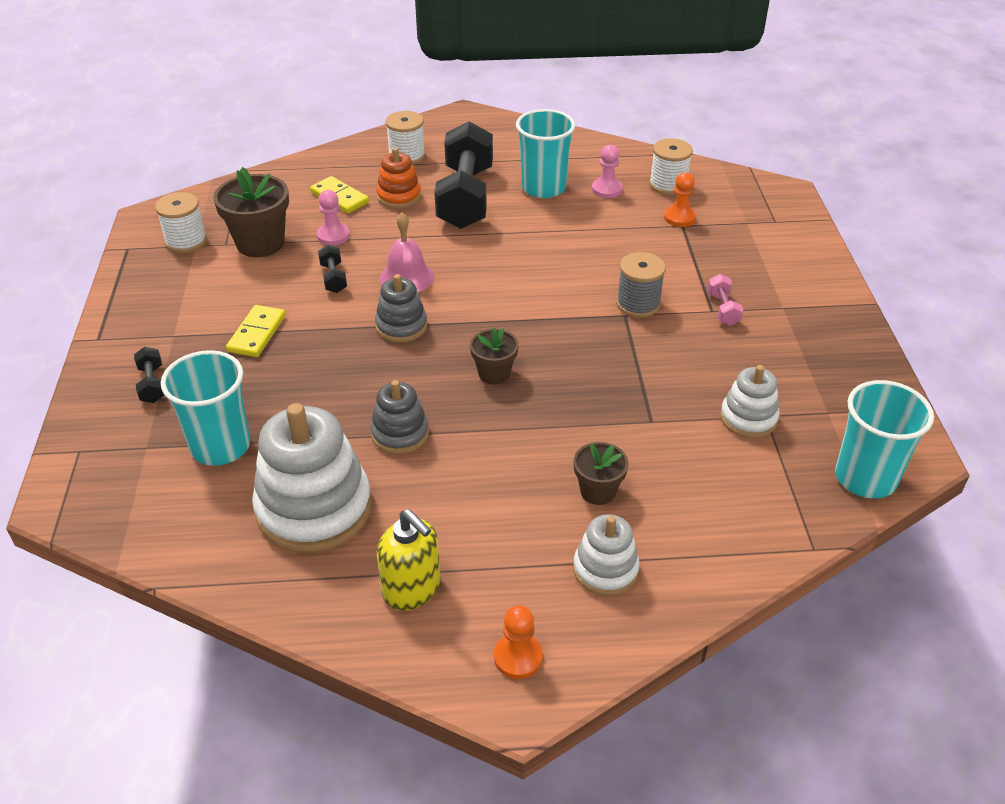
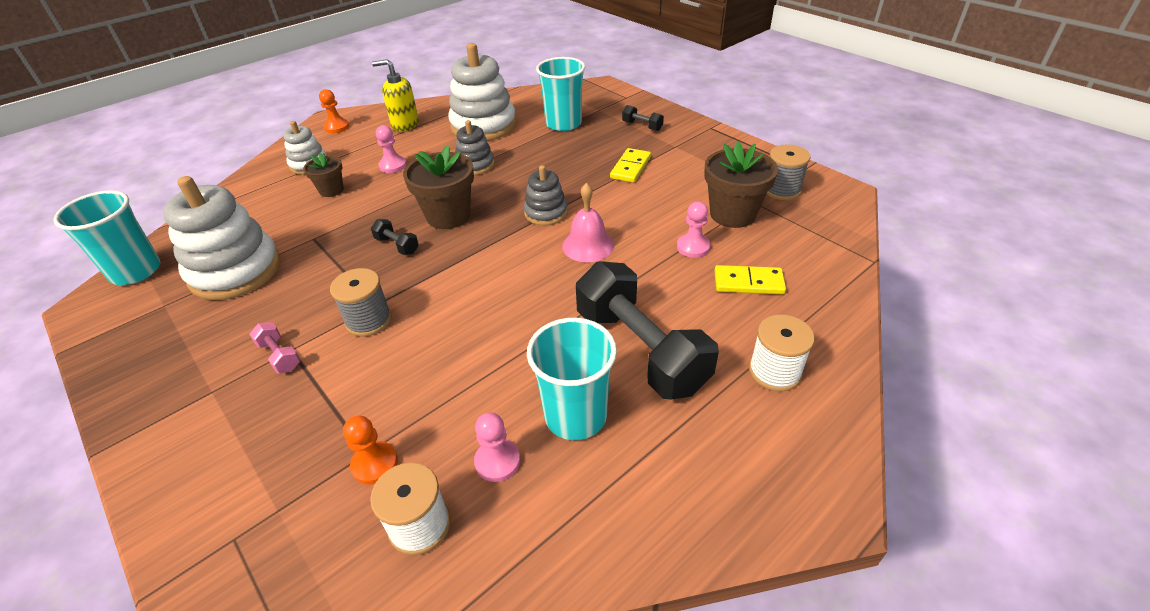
camera: 145 degrees right, 0 degrees up
white spool [155,192,207,253] -> grey spool [767,144,811,200]
yellow domino [226,305,286,357] -> yellow domino turned 45 degrees clockwise [610,148,651,183]
black dumbbell [318,245,347,293] -> black dumbbell moved to [371,219,419,255]
orange stacking toy [376,147,421,209] -> none
brown flower pot [470,328,519,385] -> brown flower pot [403,145,474,229], size x1.73
white stacking toy [720,365,780,438] -> white stacking toy [163,176,280,300], size x1.86
none -> pink pawn [376,125,407,173]

